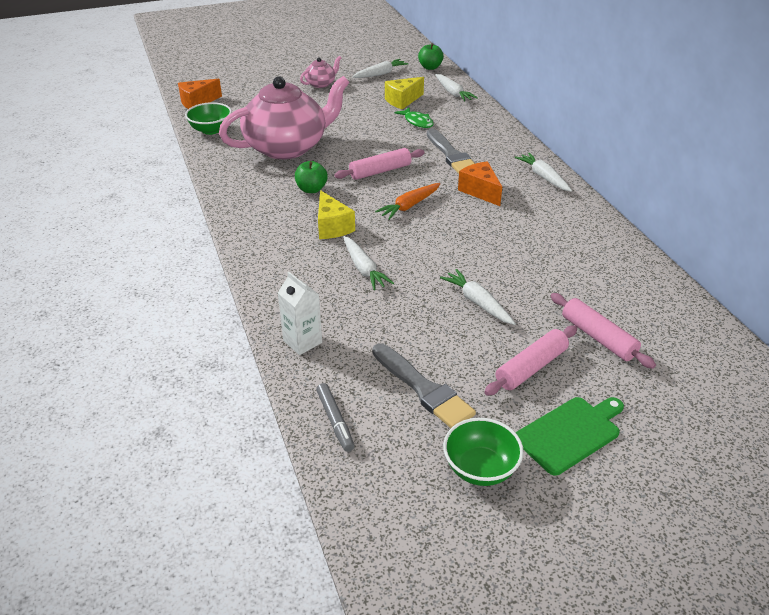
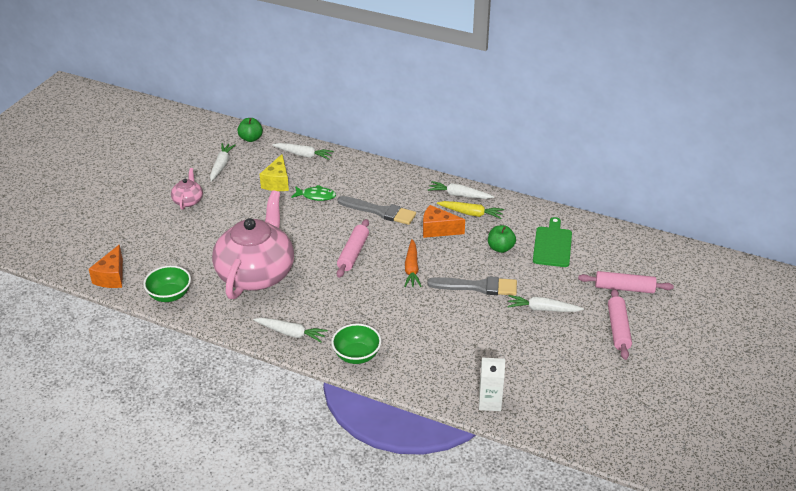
camera: 45 degrees left, 0 degrees up
green apple [295,161,328,193] -> green apple moved to [488,225,516,253]
grey marker [316,383,355,452] -> none
yellow cheese [318,190,355,239] -> none
white carrot [343,236,394,290] -> white carrot moved to [253,318,328,343]
grey brush [372,343,476,428] -> grey brush moved to [427,276,517,296]
green bowl [443,418,524,486] -> green bowl moved to [331,324,381,364]
green cutting board [516,397,624,475] -> green cutting board moved to [533,217,572,267]
none -> yellow carrot [437,201,504,219]

